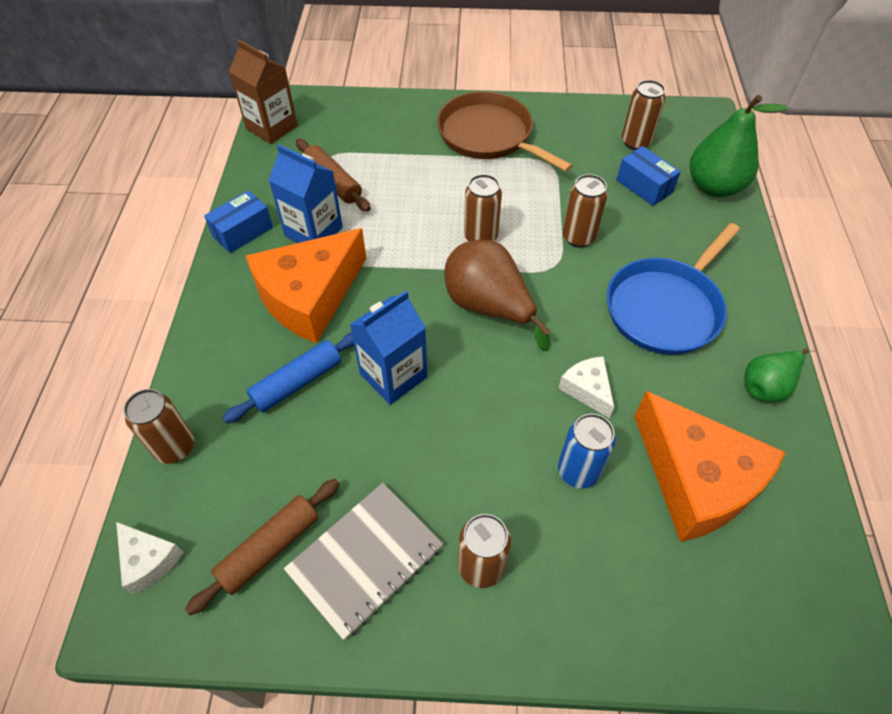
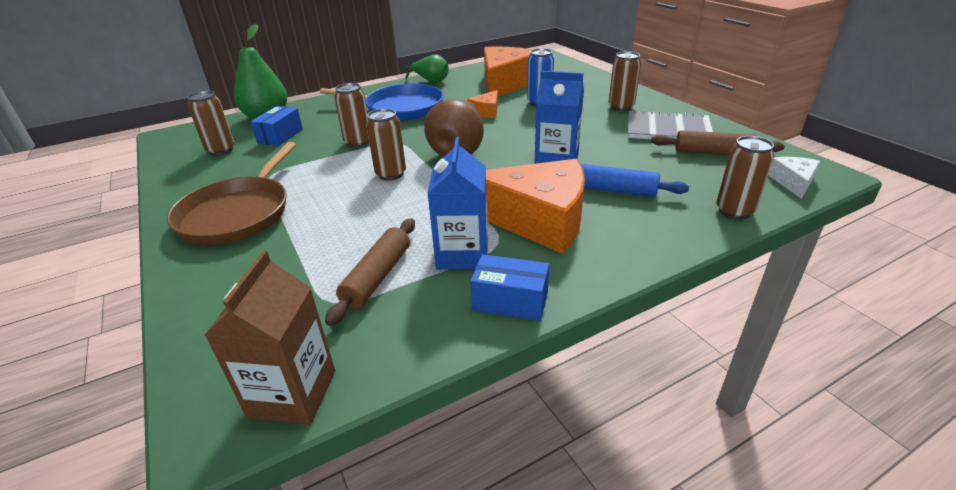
camera: 120 degrees left, 20 degrees down
white cheese [558,356,614,418] -> orange cheese [467,90,498,118]

